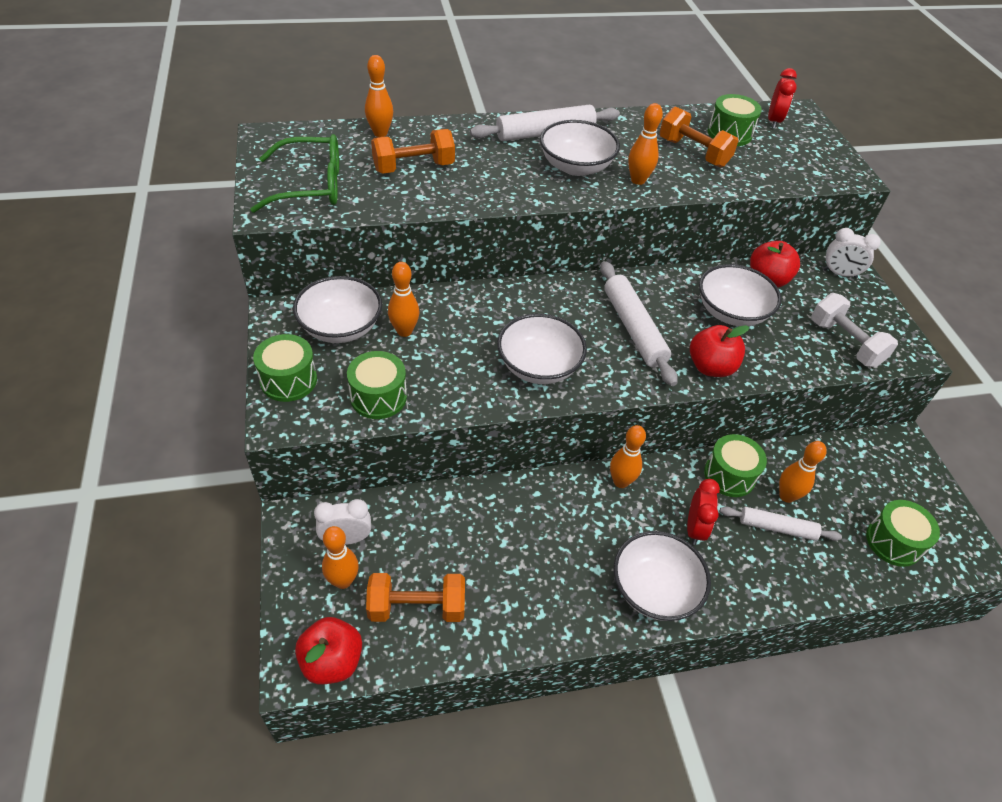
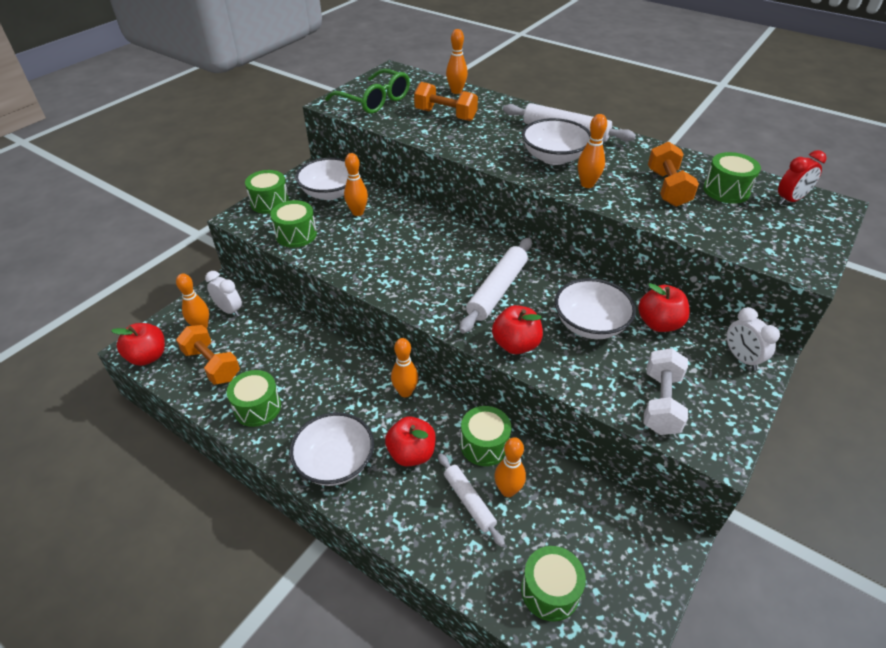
camera: 50 degrees right, 5 degrees down
white bowl [497,314,587,384] -> none
red clock [687,479,720,545] -> red apple [385,416,436,466]
none -> green drum [227,370,281,427]

